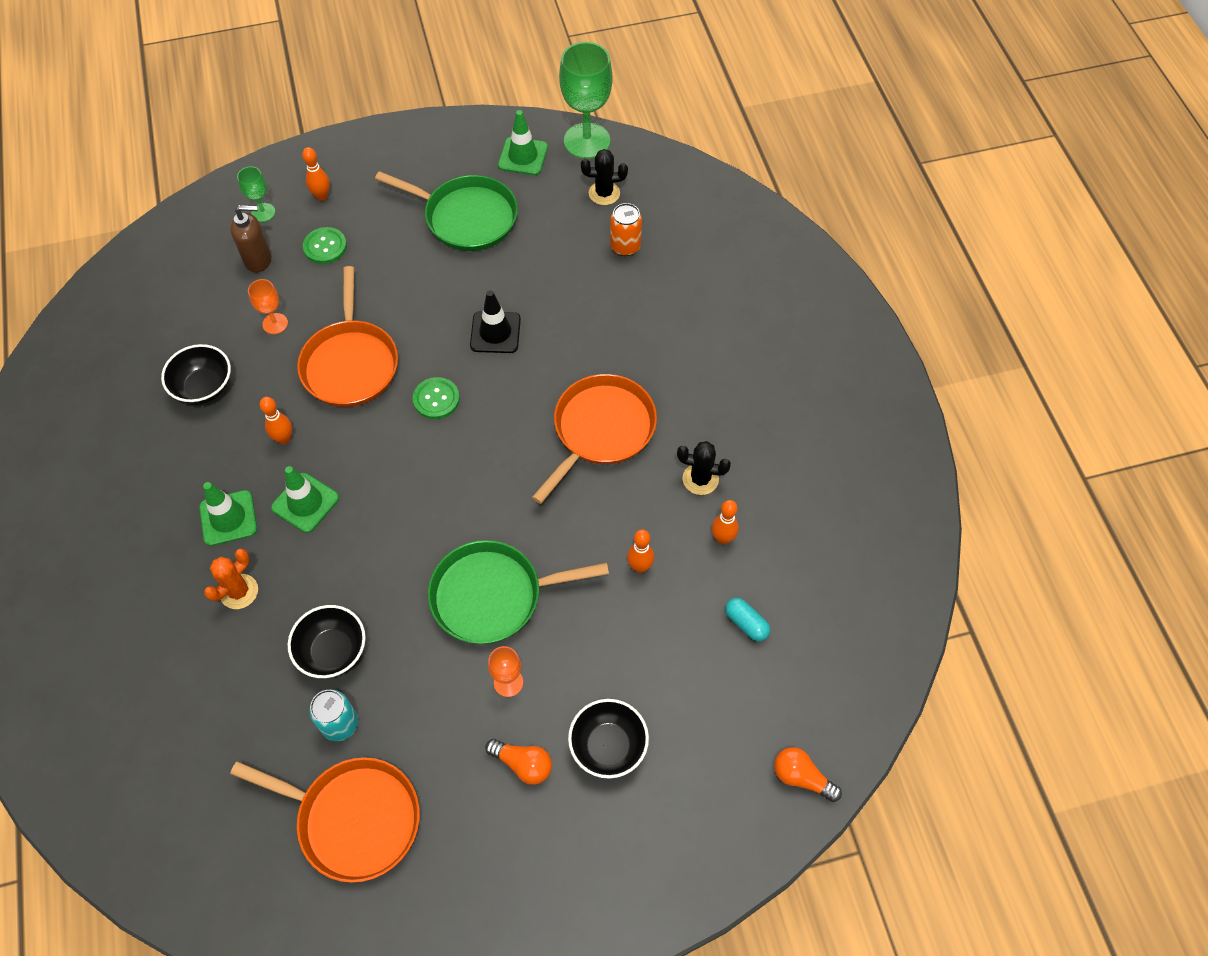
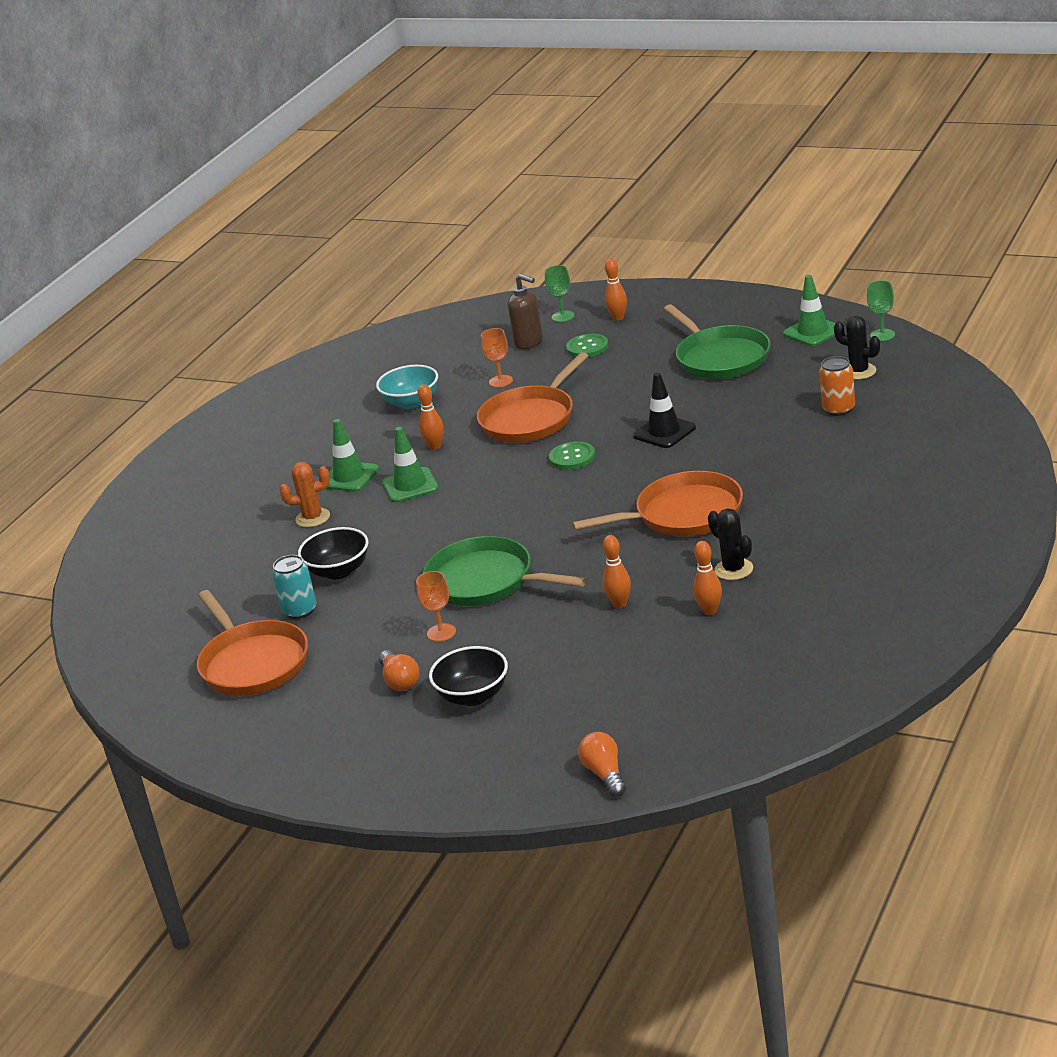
camera: 45 degrees right, 30 degrees down
black bowl [161,344,231,405] -> turquoise bowl [376,365,438,409]
green goblet [559,42,613,159] -> green goblet [867,280,895,341], size x0.49
turquoise capsule [725,598,770,641] -> none

